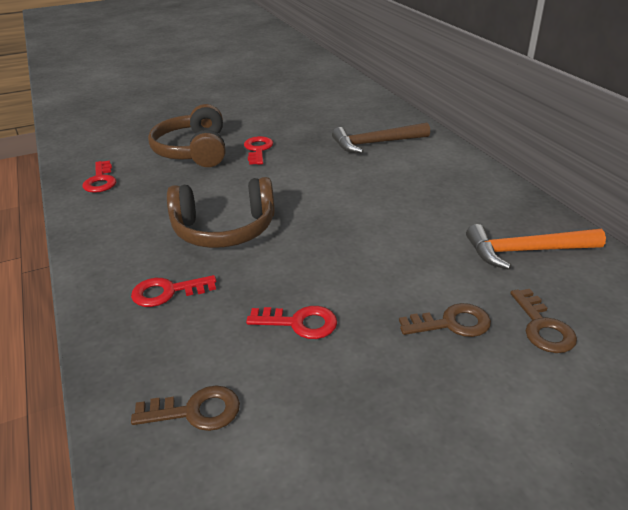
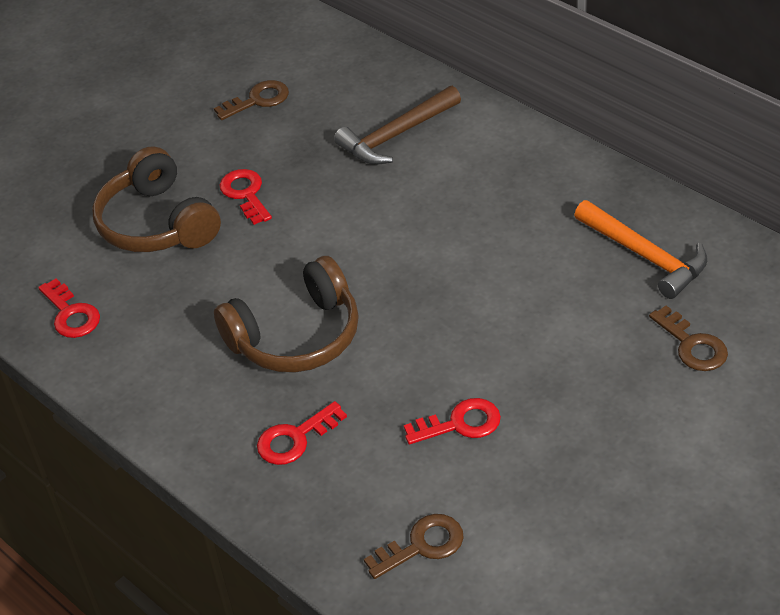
camera: 20 degrees left, 10 degrees up
brown key [399,303,491,337] -> brown key moved to [214,80,289,120]
orange hammer [466,224,606,270] -> orange hammer turned 105 degrees counterclockwise [574,200,707,299]

